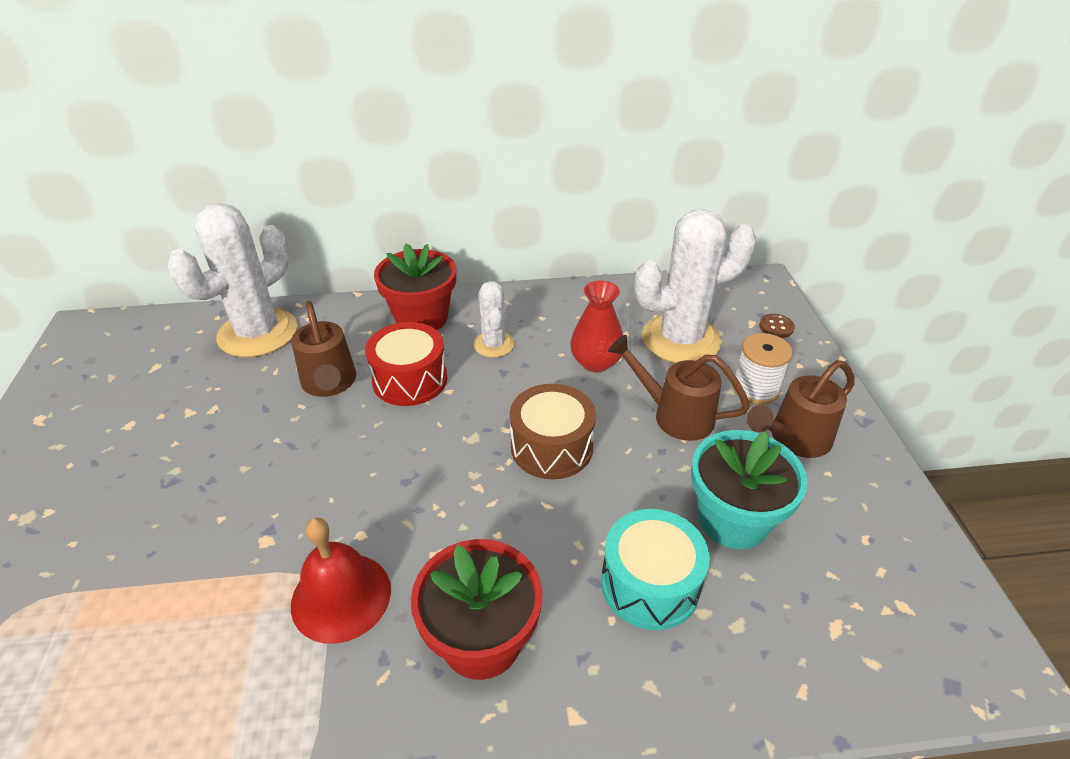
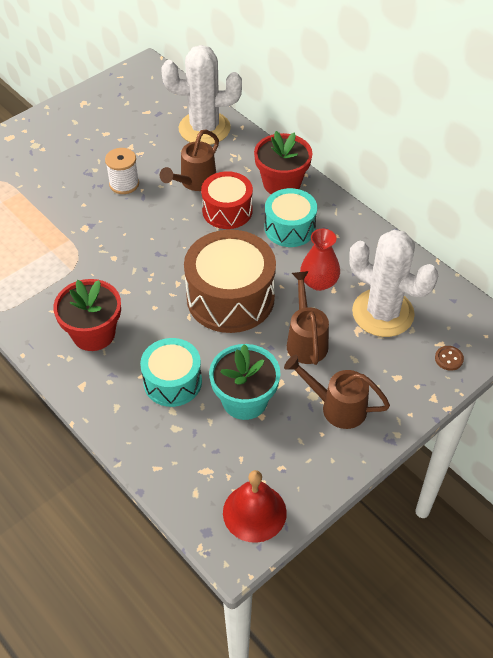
camera: 55 degrees right, 10 degrees up
red bell [291,518,391,644] -> red bell moved to [223,470,287,543]
white cactus [474,281,514,358] -> turquoise drum [265,188,317,247]
brown drum [510,384,596,479] -> brown drum [184,230,276,333], size x1.62
white spool [732,333,793,405] -> white spool moved to [105,148,139,194]

